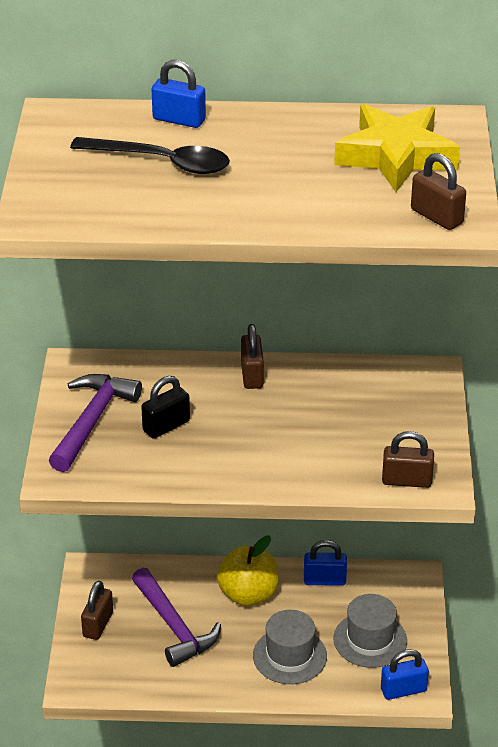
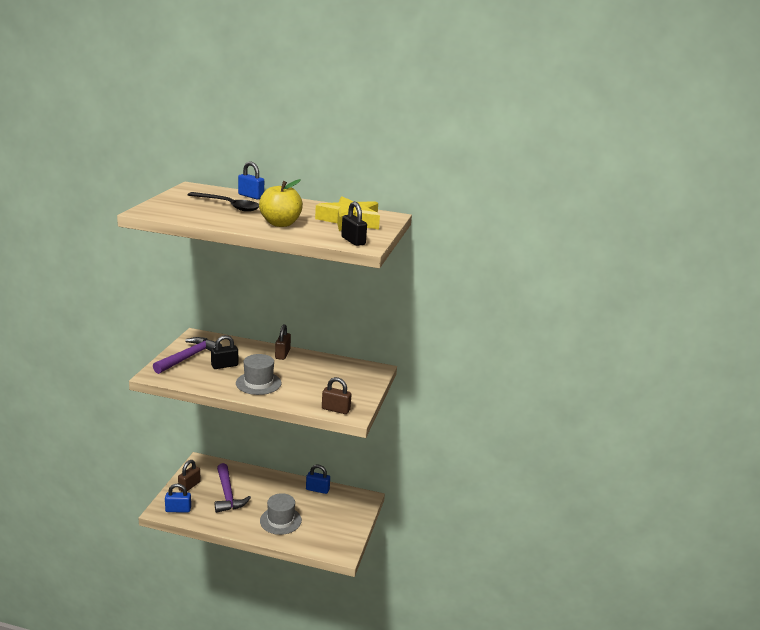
camera: 10 degrees right, 15 degrees down
yellow apple [217,536,279,606] -> yellow apple moved to [259,179,303,227]
grey hat [334,594,407,668] -> grey hat moved to [236,354,282,395]
blue padlock [381,649,429,700] -> blue padlock moved to [165,483,191,513]
brown padlock [411,153,466,230] -> black padlock [341,202,367,246]

